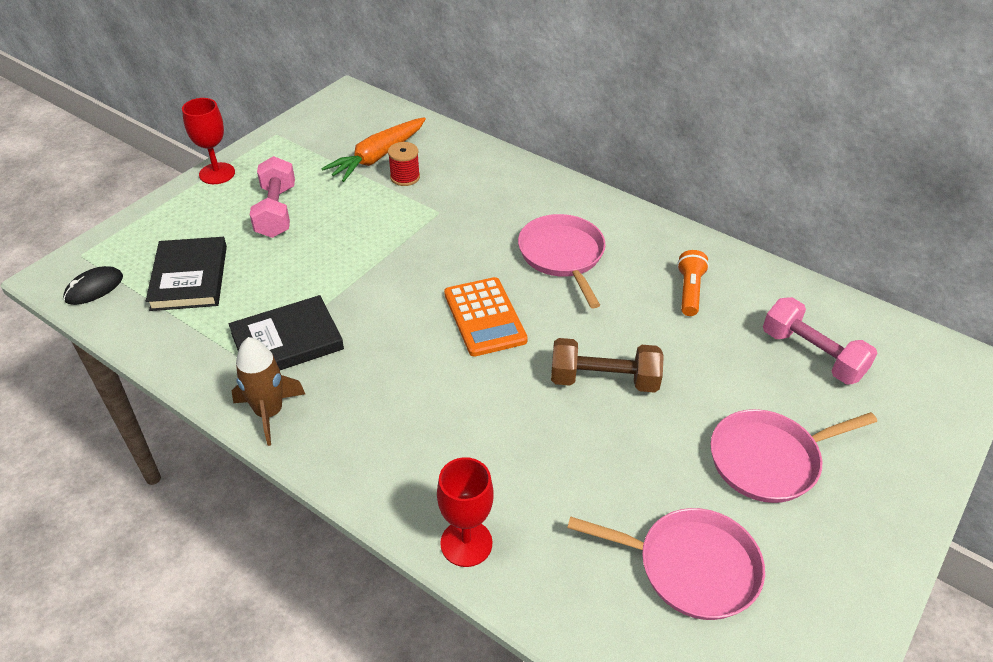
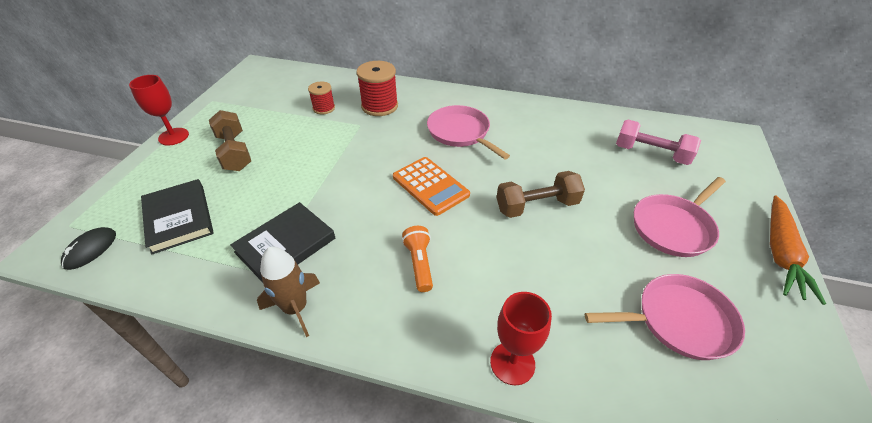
camera: 20 degrees left, 0 degrees up
pink dumbbell [250,156,295,238] -> brown dumbbell [209,110,251,171]
orange carrot [322,117,426,182] -> orange carrot moved to [770,195,826,305]
orange flashlight [677,250,709,316] -> orange flashlight moved to [402,226,433,292]
none -> red spool [356,61,398,116]

